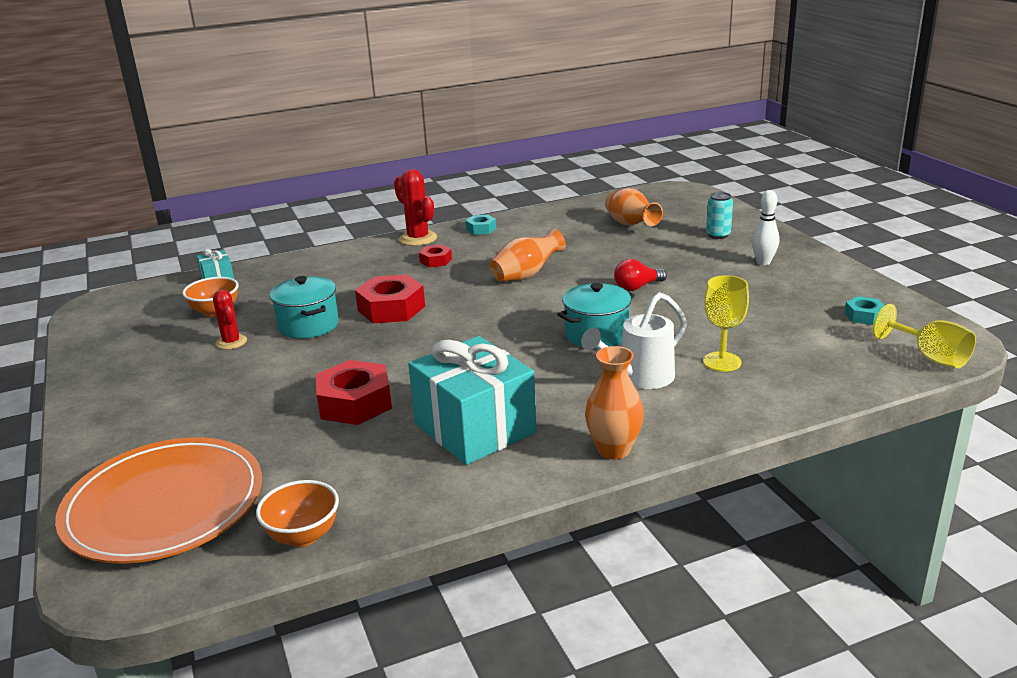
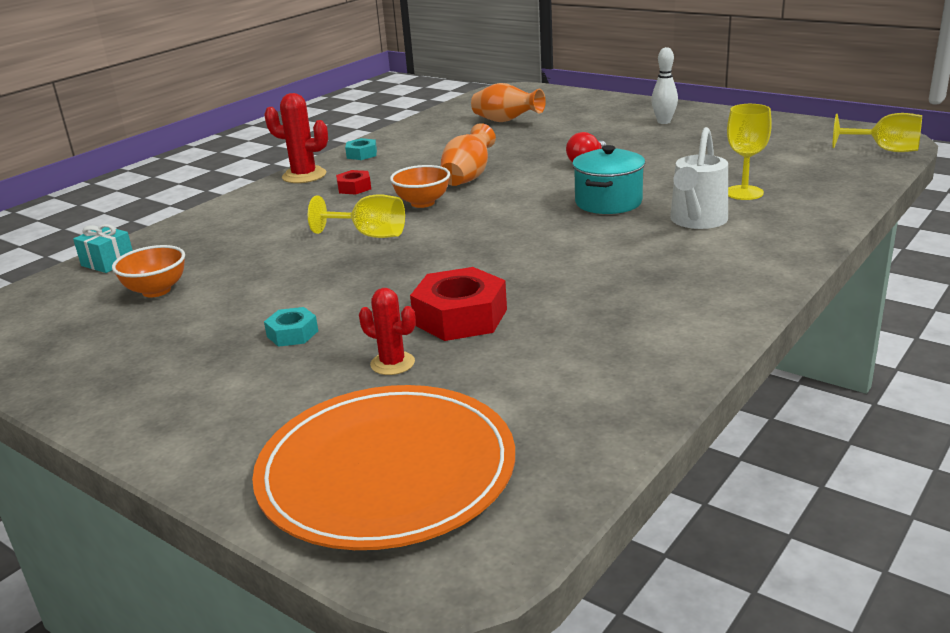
camera: 30 degrees left, 0 degrees up
red cactus [213,290,247,350] -> red cactus moved to [359,288,416,375]
orange bowl [256,480,339,547] -> orange bowl moved to [390,165,450,208]
turquoise pot [270,276,339,339] -> none
red nut [355,274,425,323] -> yellow goblet [308,194,405,238]
turquoise gift [408,336,537,465] -> none
orange vase [585,346,644,459] -> none
turquoise can [706,192,733,239] -> none
turquoise nut [844,296,885,325] -> turquoise nut moved to [264,307,318,347]

